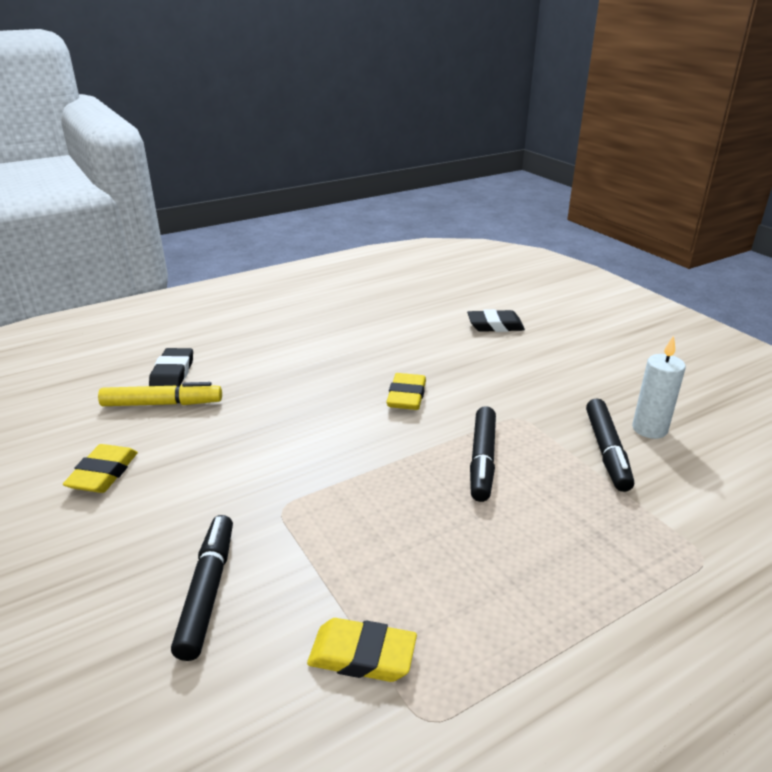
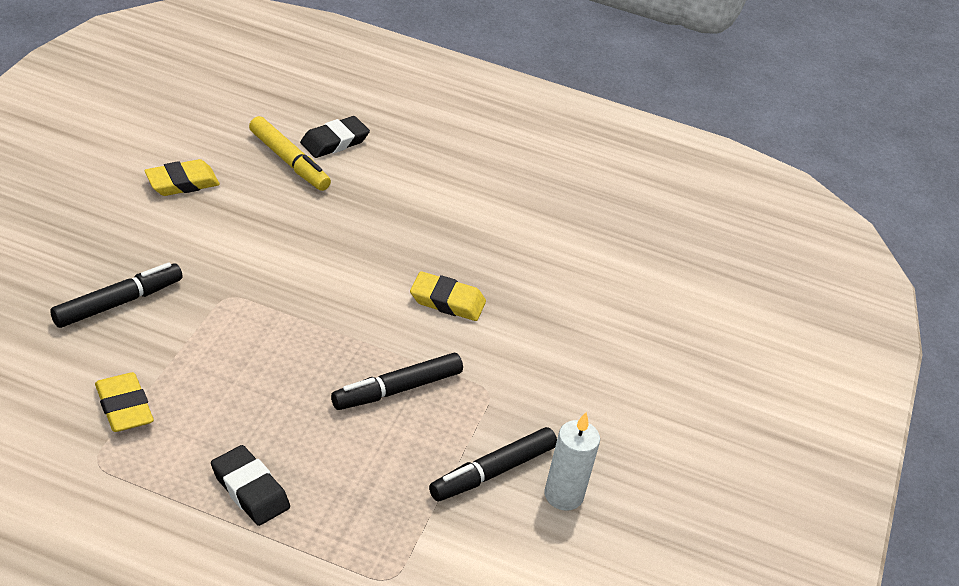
camera: 45 degrees right, 10 degrees up
yellow eraser [386,373,426,410] -> yellow eraser turned 45 degrees clockwise [410,271,486,321]
black eraser [467,309,525,332] -> black eraser moved to [211,445,290,526]

